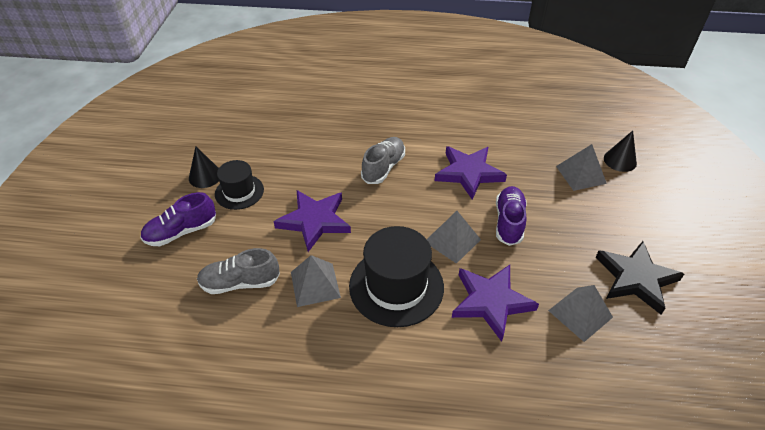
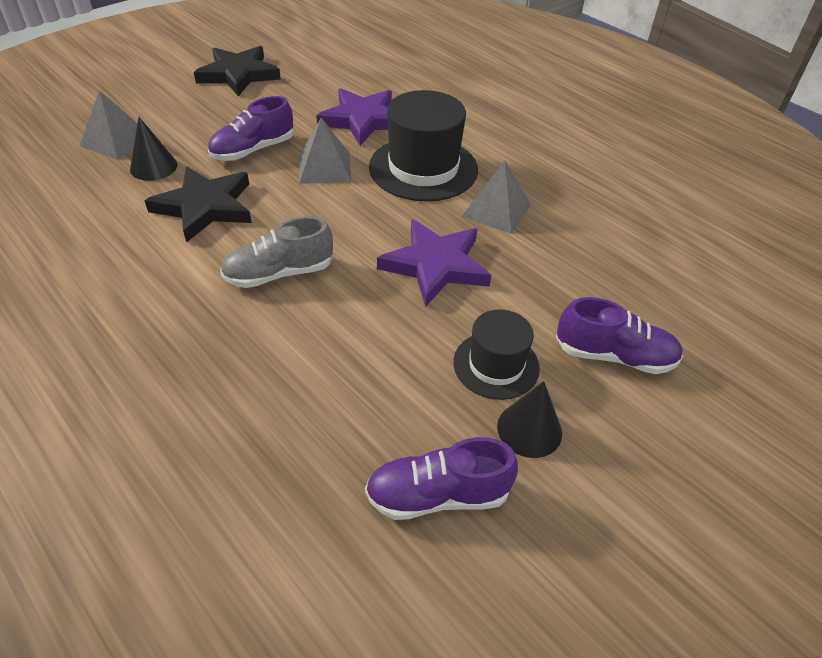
camera: 140 degrees left, 0 degrees up
grey shoe [197,248,280,294] -> none
purple star [435,146,507,200] -> black star [145,166,252,243]
grey pyramid [548,285,613,342] -> none
black cone [604,131,637,172] -> black cone moved to [130,117,178,181]
none -> purple shoe [365,437,518,520]

